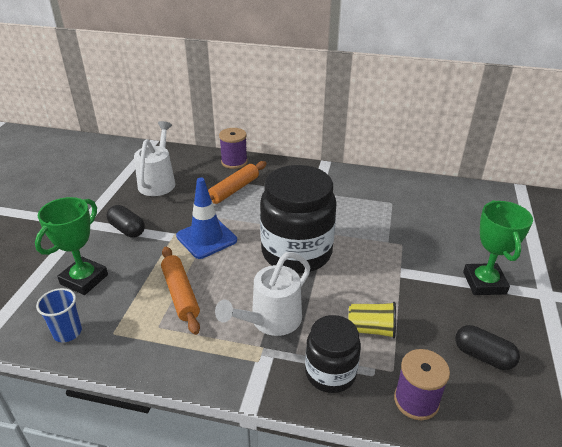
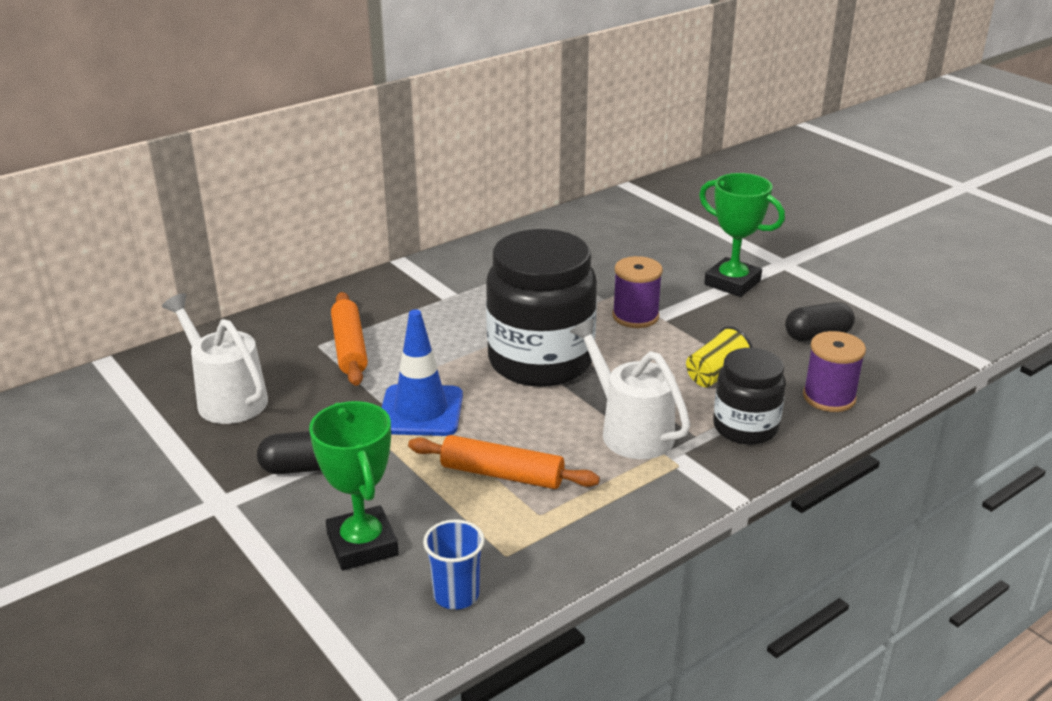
camera: 50 degrees left, 5 degrees down
white watering can [215,252,310,336] -> white watering can turned 150 degrees clockwise [570,319,690,459]
purple spool [219,128,248,169] -> purple spool moved to [612,256,663,328]

